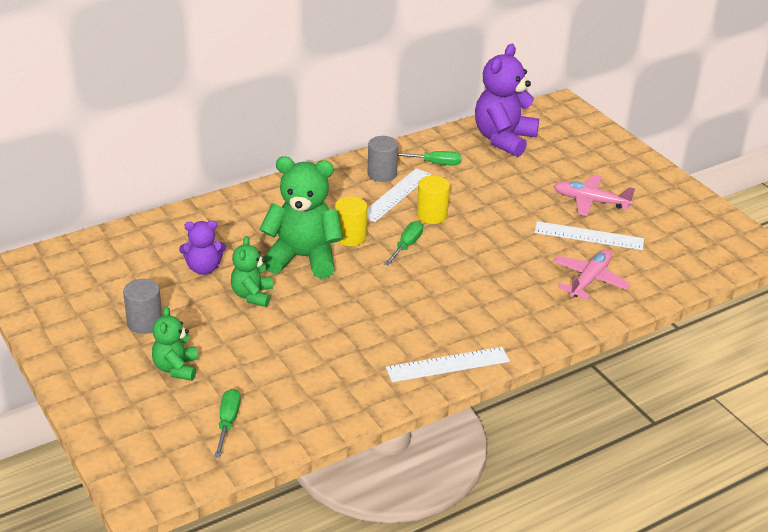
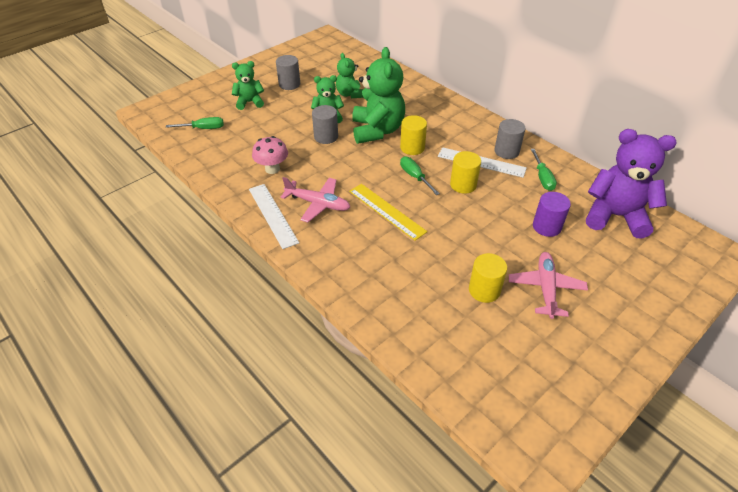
camera: 80 degrees right, 10 degrees up
purple teddy bear [179,221,226,275] -> green teddy bear [336,53,364,98]
green screwdriver [384,221,423,266] -> green screwdriver turned 135 degrees counterclockwise [400,156,440,195]
white ruler [534,221,644,250] -> yellow cylinder [469,253,507,303]
pink plane [553,249,631,299] -> pink plane moved to [281,177,350,222]
none -> pink mushroom [252,136,288,174]
none -> grey cylinder [312,105,338,144]
none -> yellow ruler [349,184,427,241]
none -> purple cylinder [533,192,571,237]

